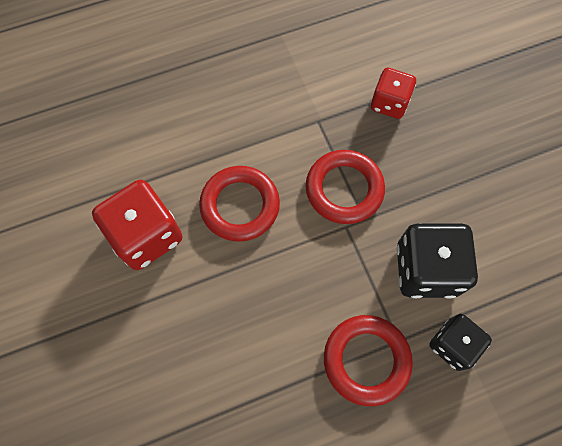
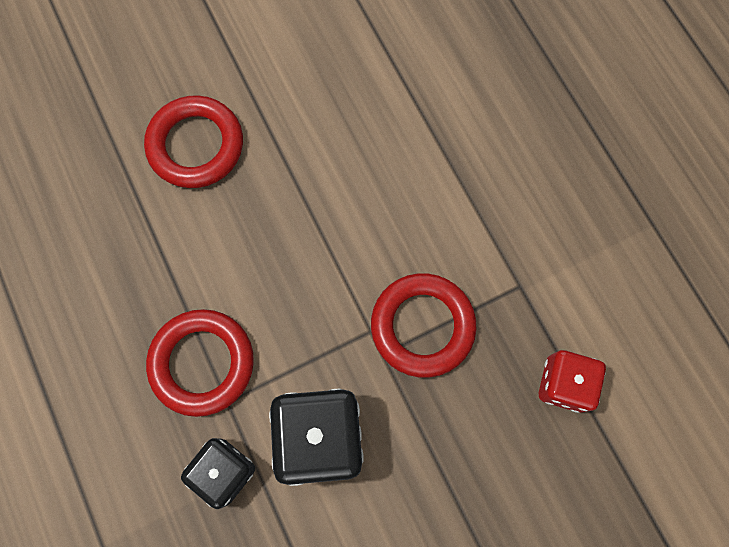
camera: 85 degrees right, 5 degrees up
red dice [92,180,182,270] -> none
red ring [199,166,280,242] -> red ring moved to [144,95,243,188]

